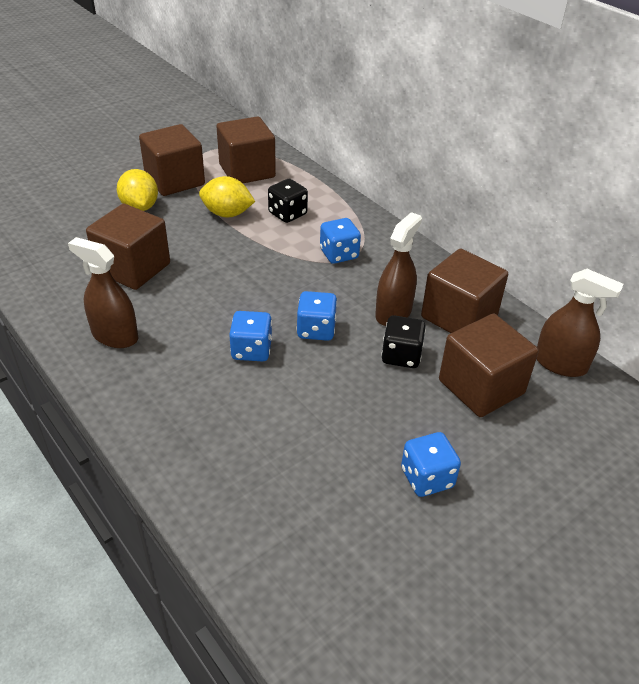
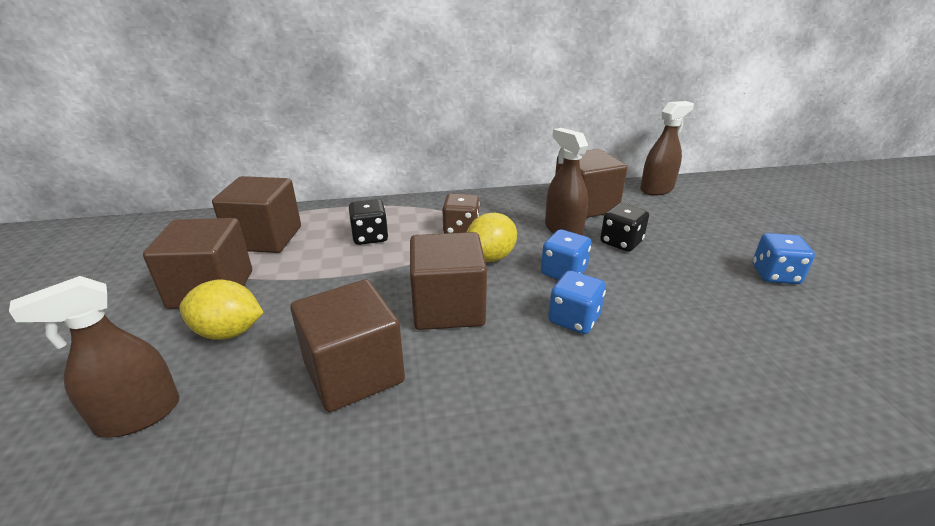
camera: 60 degrees left, 10 degrees down
brown spray bottle [68,237,139,348] -> brown spray bottle moved to [9,276,179,437]
yellow lemon [199,176,255,218] -> yellow lemon moved to [466,213,517,262]
blue dice [320,218,361,264] -> brown dice [442,193,480,234]
brown cube [439,314,539,417] -> brown cube moved to [410,232,487,330]

